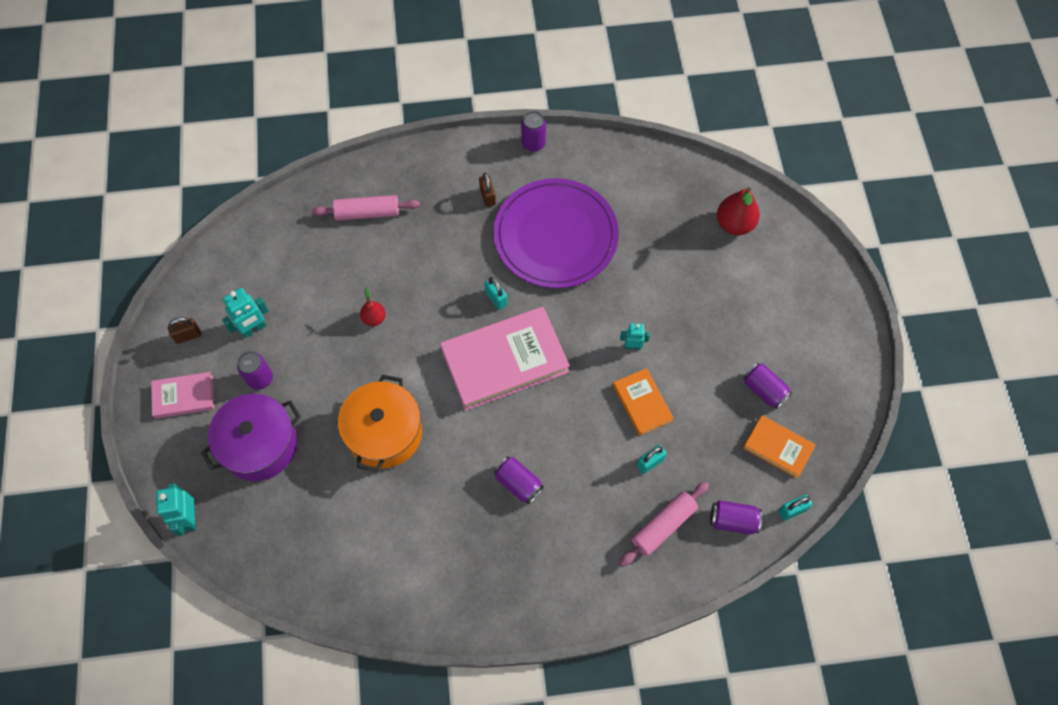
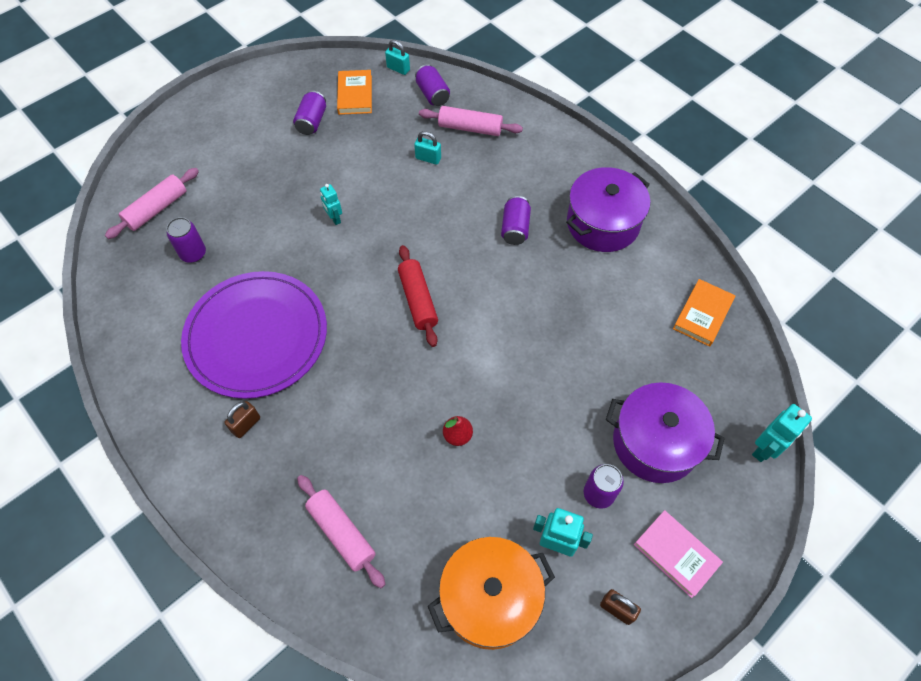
camera: 125 degrees left, 5 degrees down
orange pot [338,375,422,472] -> orange pot moved to [428,537,555,650]
pink book [440,307,570,411] -> red rolling pin [398,245,438,347]
turquoise padlock [484,277,507,310] -> none
purple can [521,111,546,152] -> purple can moved to [166,217,206,263]
orange book [613,368,673,436] -> orange book moved to [673,279,735,347]
red pear [717,187,760,235] -> pink rolling pin [105,168,199,239]
none -> purple pot [566,167,650,252]

